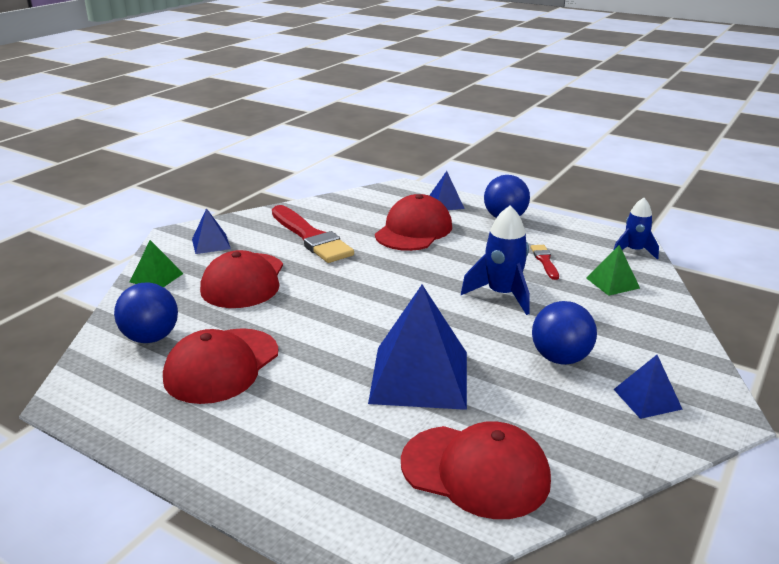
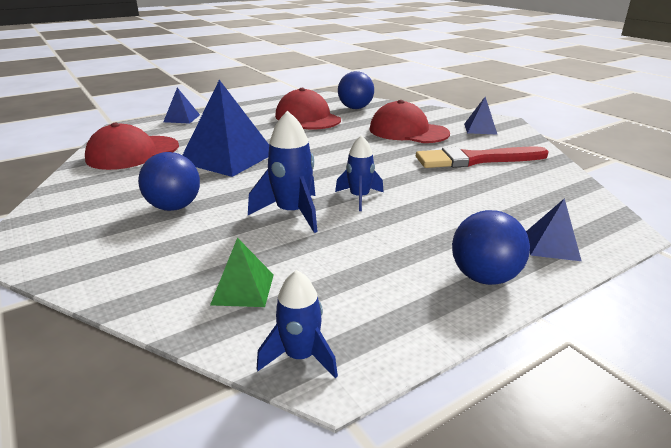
camera: 115 degrees right, 0 degrees up
green pyramid [130,240,184,287] -> none
red cap [375,194,452,251] -> none
red brush [530,245,559,280] -> none
blue pyramid [614,355,683,419] -> blue pyramid moved to [164,88,200,124]
none -> blue rocket [335,135,383,211]

